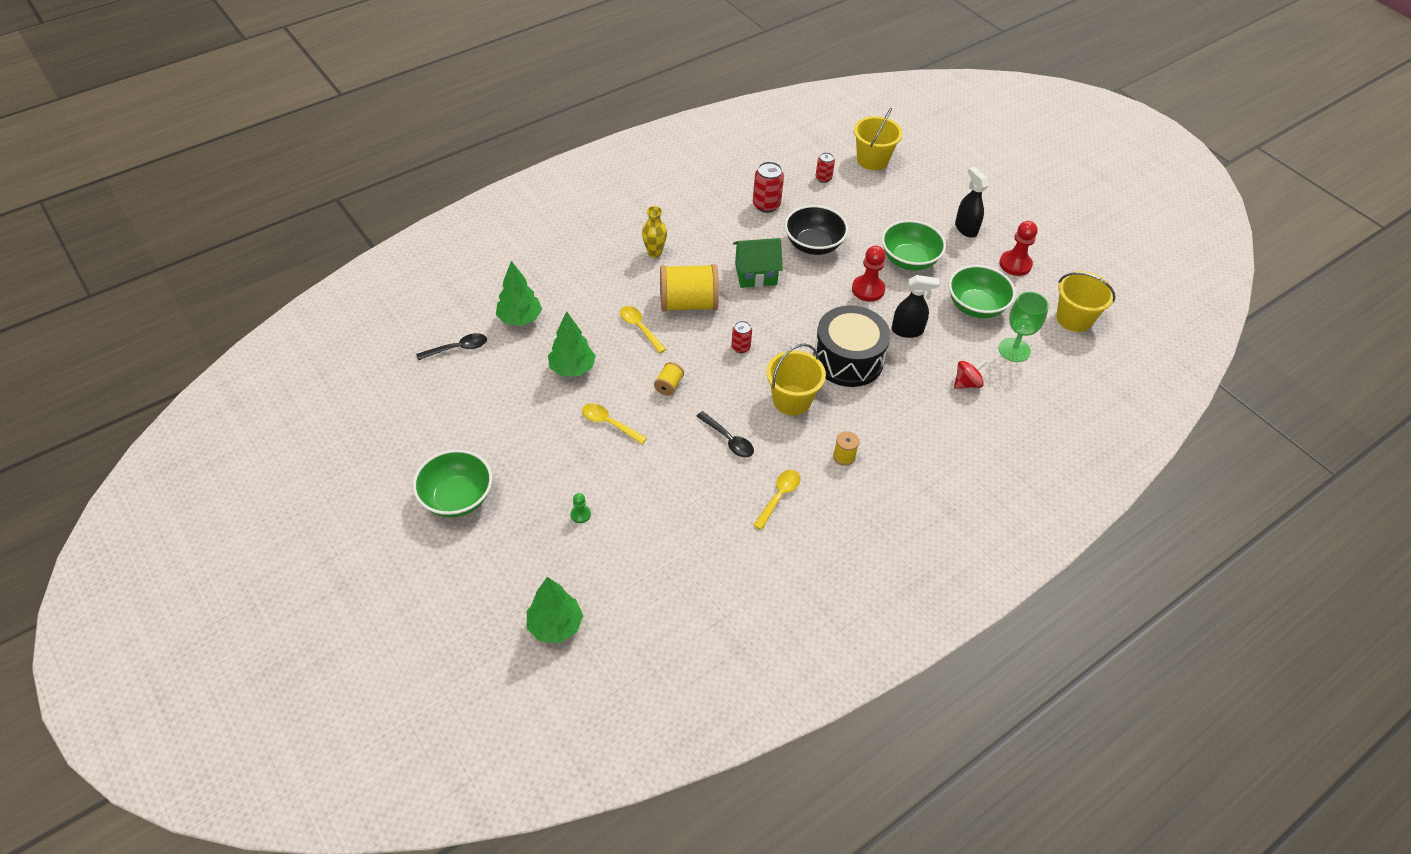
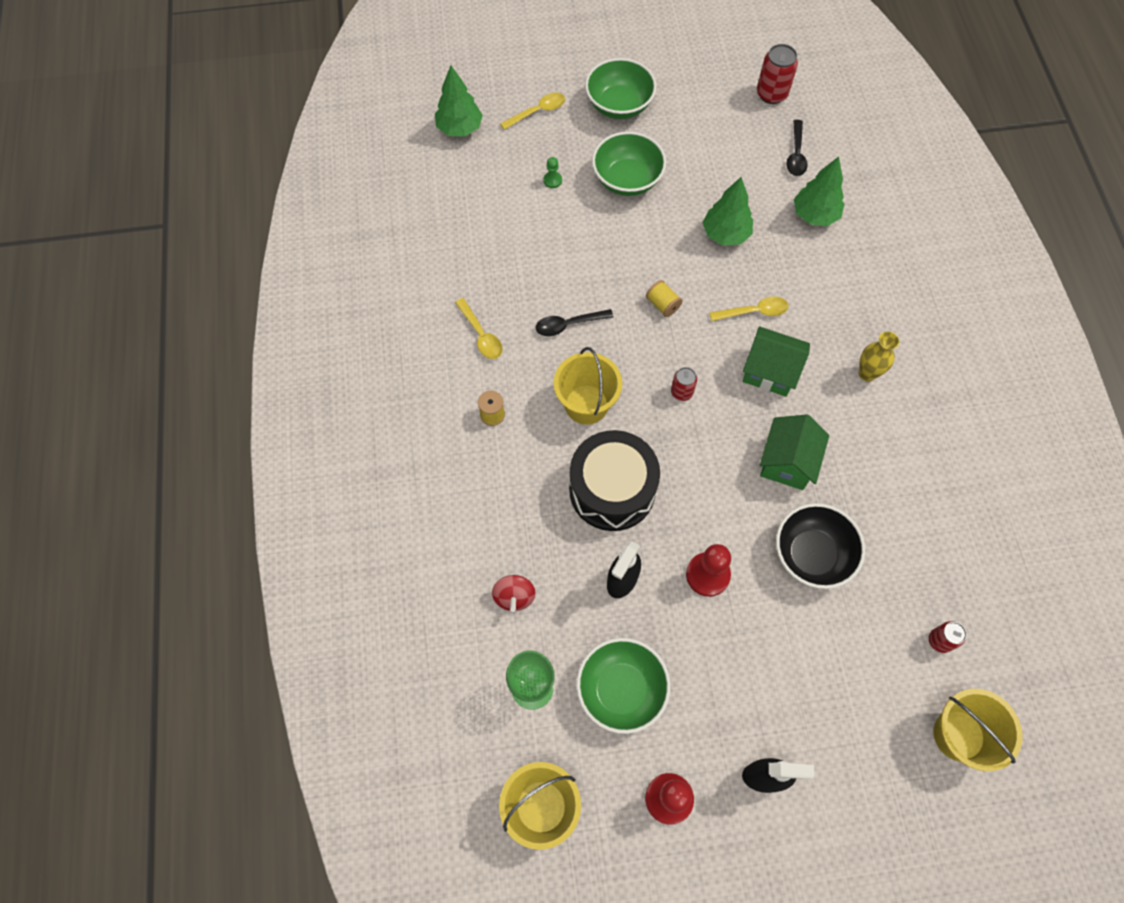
camera: 120 degrees right, 15 degrees up
yellow spoon [582,403,647,444] -> yellow spoon moved to [500,92,565,130]
yellow spool [660,264,719,312] -> green house [742,326,810,397]
red can [753,161,784,213] -> red can moved to [757,44,798,104]
green bowl [882,220,946,271] -> green bowl moved to [592,131,666,196]

